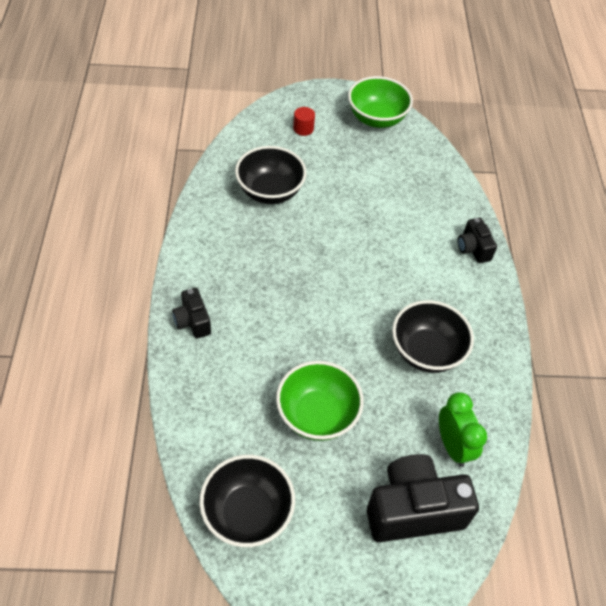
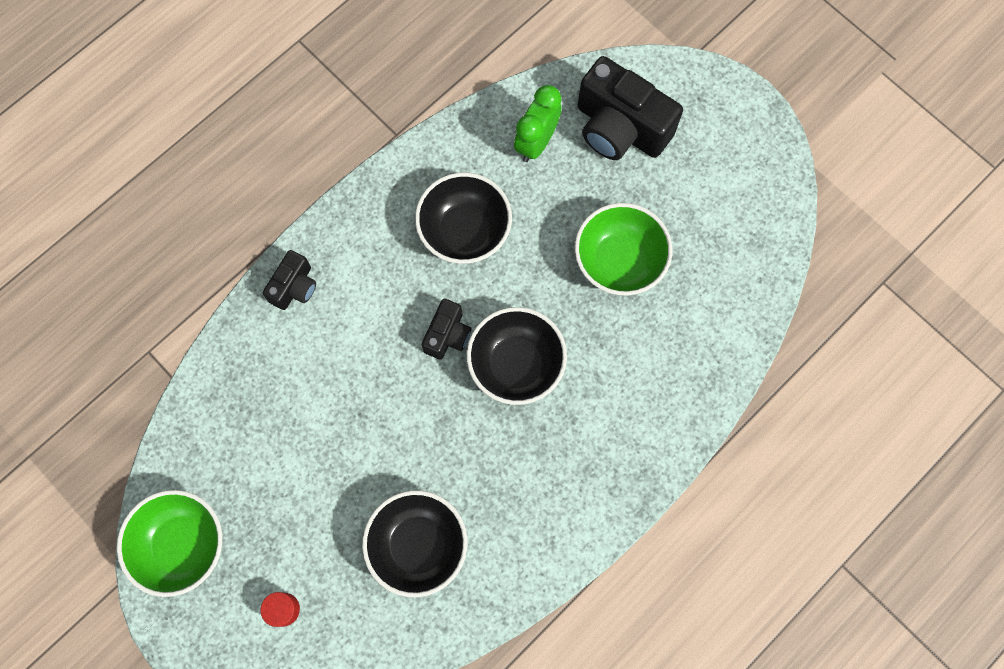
camera: 130 degrees left, 20 degrees up
black camera [172,288,211,339] -> black camera moved to [422,299,471,359]
black bowl [199,455,295,547] -> black bowl moved to [467,307,567,405]

